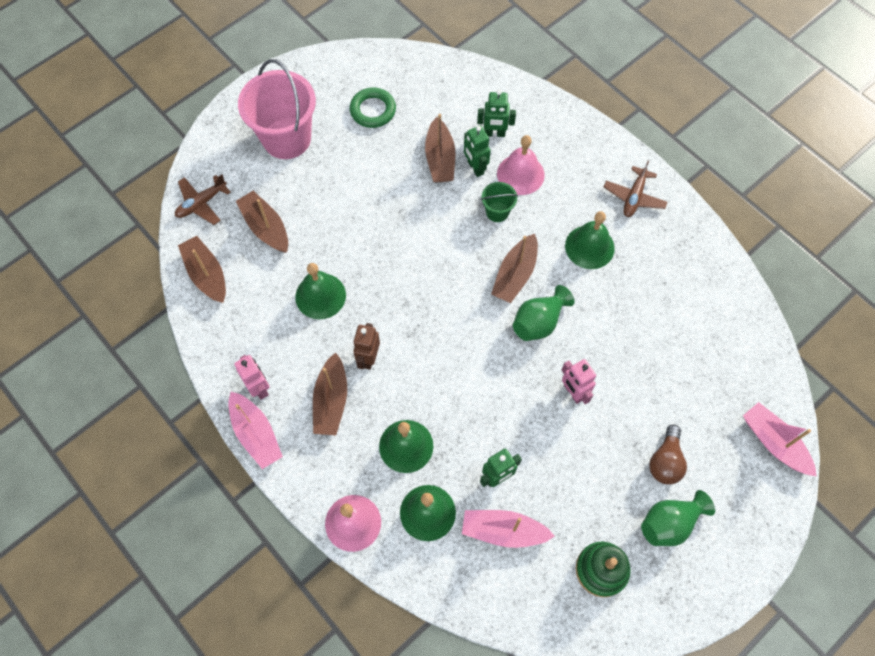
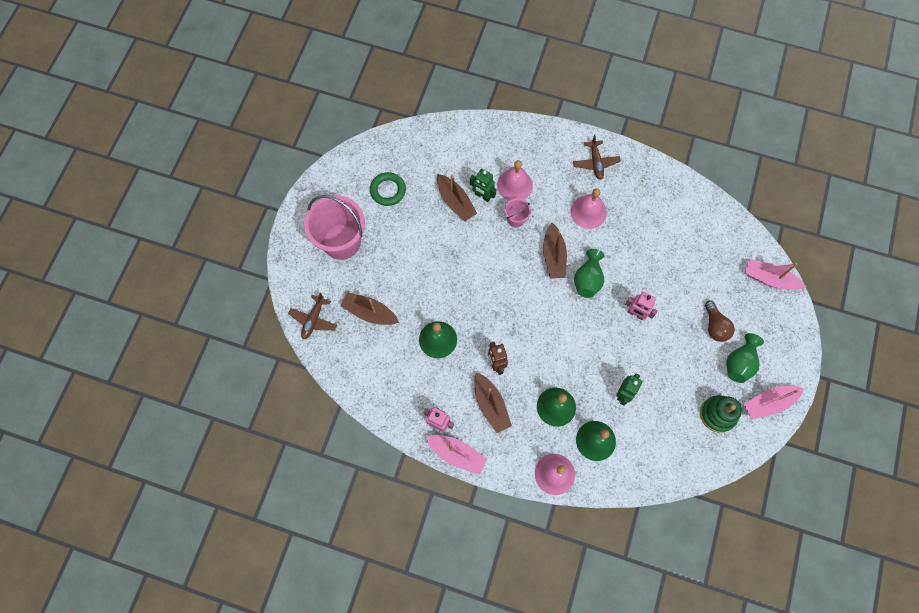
camera: 30 degrees left, 5 degrees up
brown boat [178,236,226,303] -> none
pink boat [462,510,555,548] -> pink boat moved to [744,386,804,419]
green robot [477,90,516,137] -> none
green bucket [481,182,518,222] -> pink bucket [504,198,531,227]
green bell [565,211,615,269] -> pink bell [571,188,607,229]

